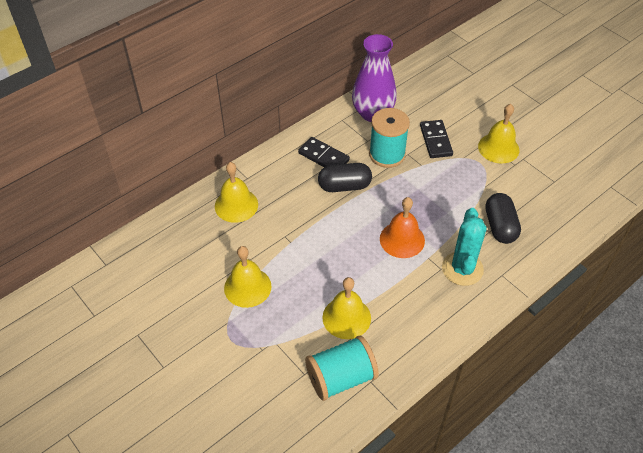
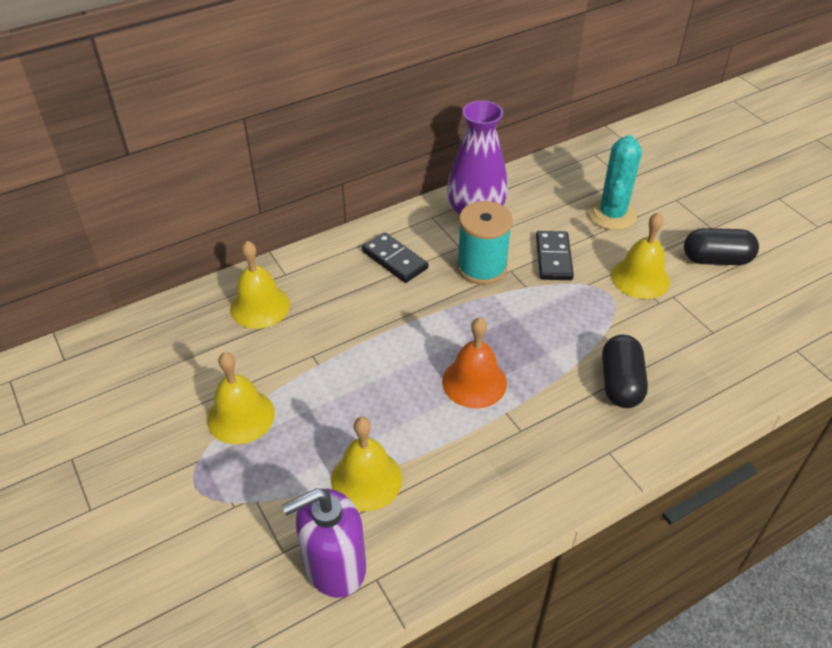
camera: 10 degrees right, 5 degrees down
turquoise spool [305,336,379,401] -> purple soap dispenser [282,488,366,598]
black capsule [318,163,372,192] -> black capsule moved to [684,228,759,265]
turquoise cactus [442,208,487,286] -> turquoise cactus moved to [588,135,642,230]

